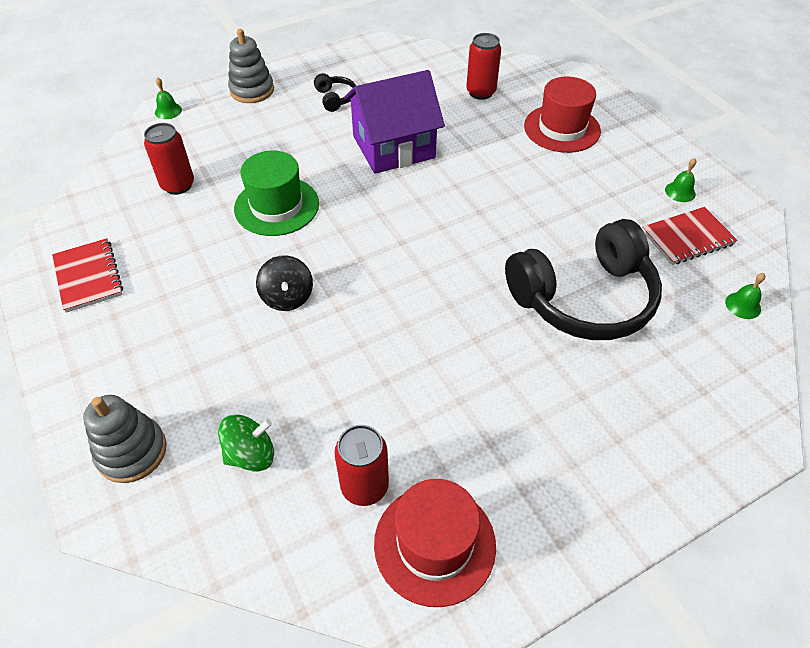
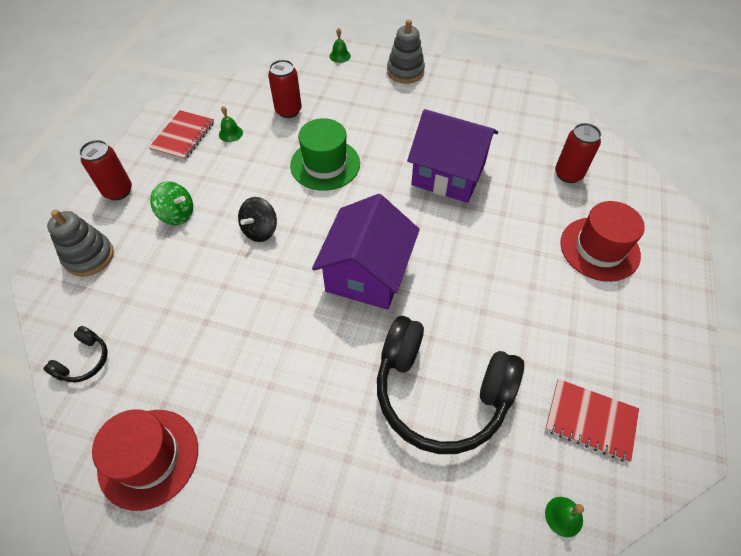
camera: 45 degrees right, 5 degrees up
green spinning top [218,414,274,472] -> green spinning top moved to [150,181,193,225]
black headphones [314,73,356,112] -> black headphones moved to [43,326,108,382]
red can [334,425,389,506] -> red can moved to [79,140,132,200]
green bell [665,158,696,202] -> green bell moved to [219,106,243,142]
none -> purple house [312,194,420,310]

